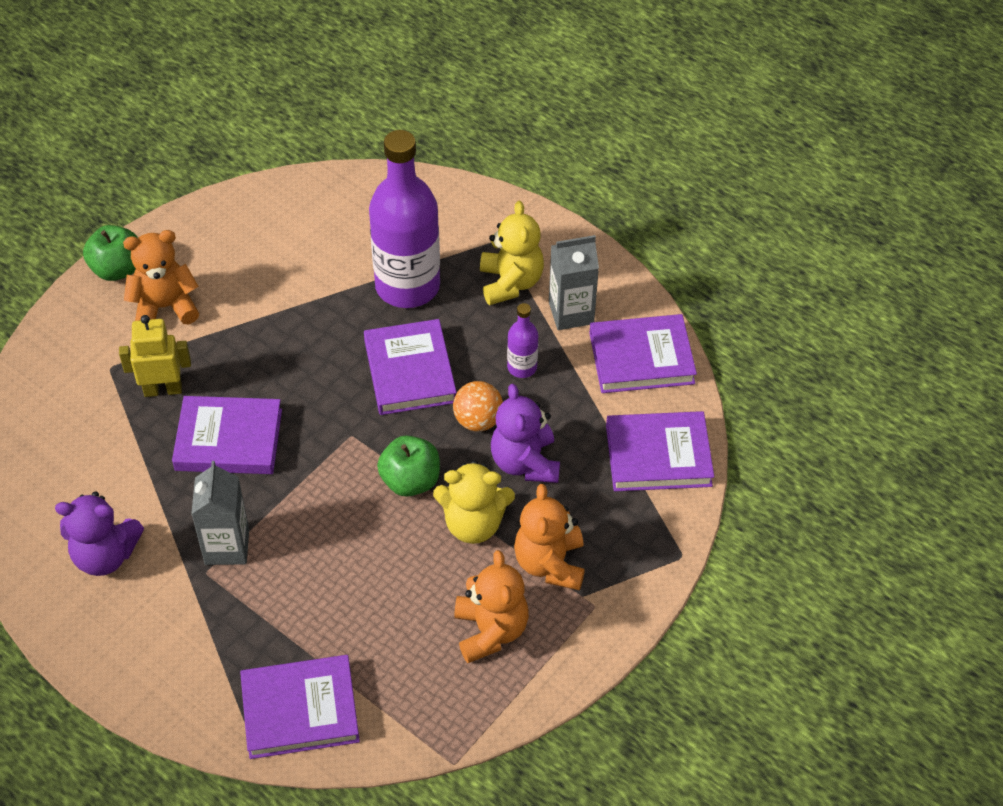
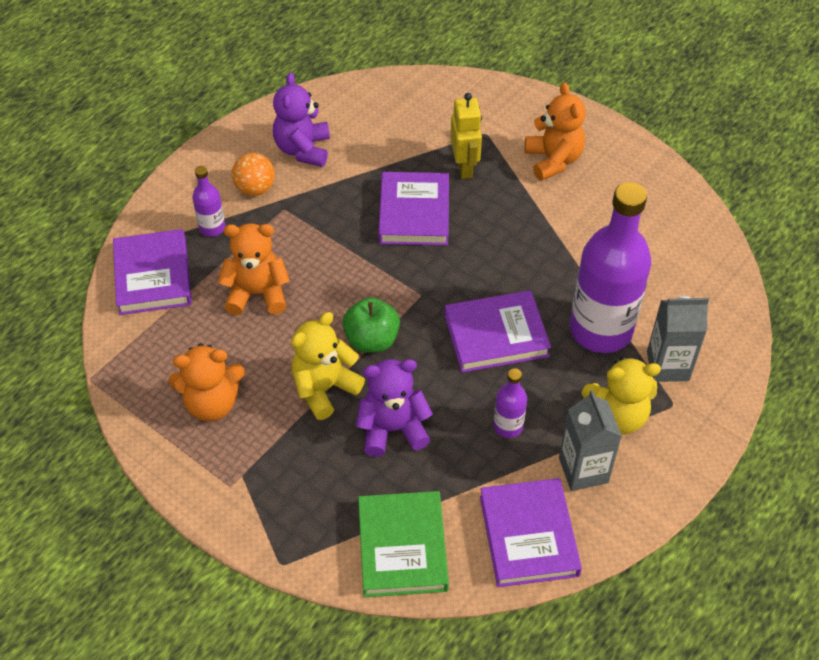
camera: 90 degrees right, 0 degrees up
green apple [83,225,138,281] -> none
grey carton [191,461,249,565] -> grey carton moved to [647,296,709,382]
yellow teddy bear [433,460,515,544] -> yellow teddy bear turned 45 degrees clockwise [291,312,365,420]
orange ball [453,381,503,431] -> orange ball moved to [232,153,275,196]
orange teddy bear [514,484,585,590] -> orange teddy bear moved to [218,223,290,315]
purple book [606,411,714,491] -> green book [358,491,449,597]
none -> purple bottle [192,166,226,237]

